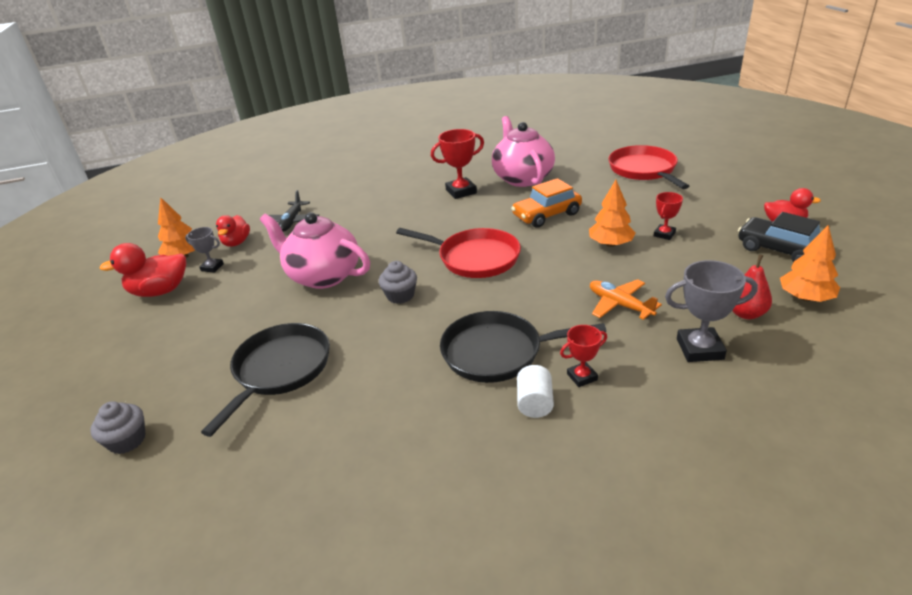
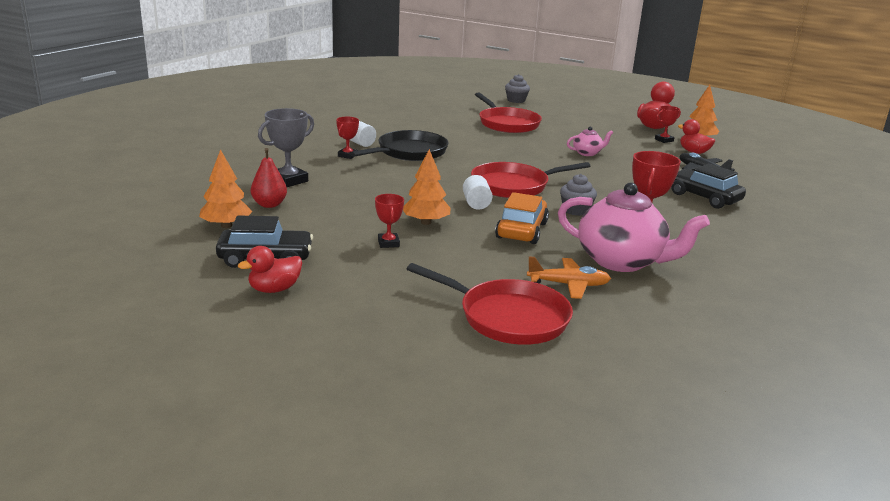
camera: 130 degrees right, 10 degrees down
grey trophy [185,227,224,273] -> red trophy [655,106,681,143]
black pan [201,323,330,437] -> red pan [475,93,542,133]
pink teapot [260,212,370,289] -> pink teapot [567,126,613,156], size x0.46
grey cupcake [379,261,417,304] -> grey cupcake moved to [560,174,597,216]
orange plane [590,279,662,320] -> orange plane moved to [527,256,611,299]
none -> white cylinder [463,175,493,210]
none -> black car [671,163,746,209]

